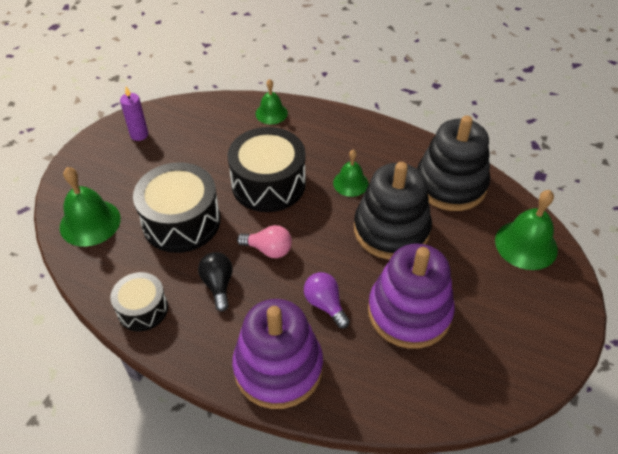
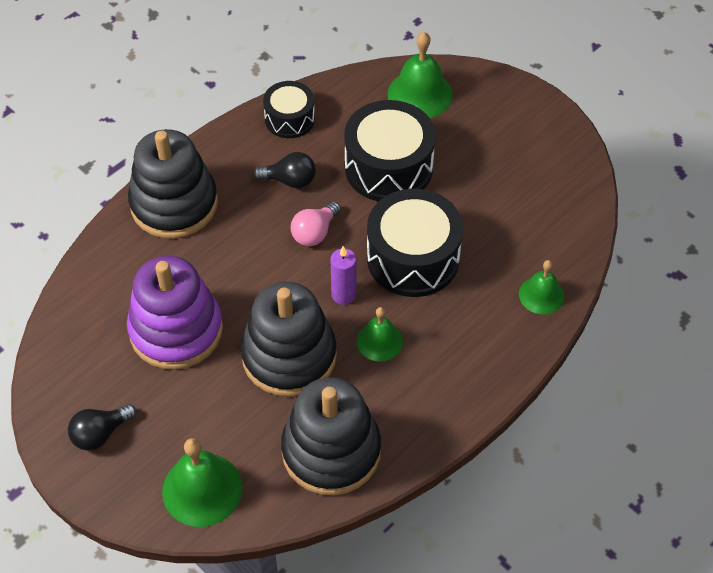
camera: 110 degrees right, 5 degrees up
purple candle [120,87,148,141] -> purple candle moved to [330,246,356,305]
purple stacking toy [232,299,323,409] -> black stacking toy [128,129,218,239]
purple light bulb [304,272,350,329] -> none
none -> black light bulb [68,404,137,451]

